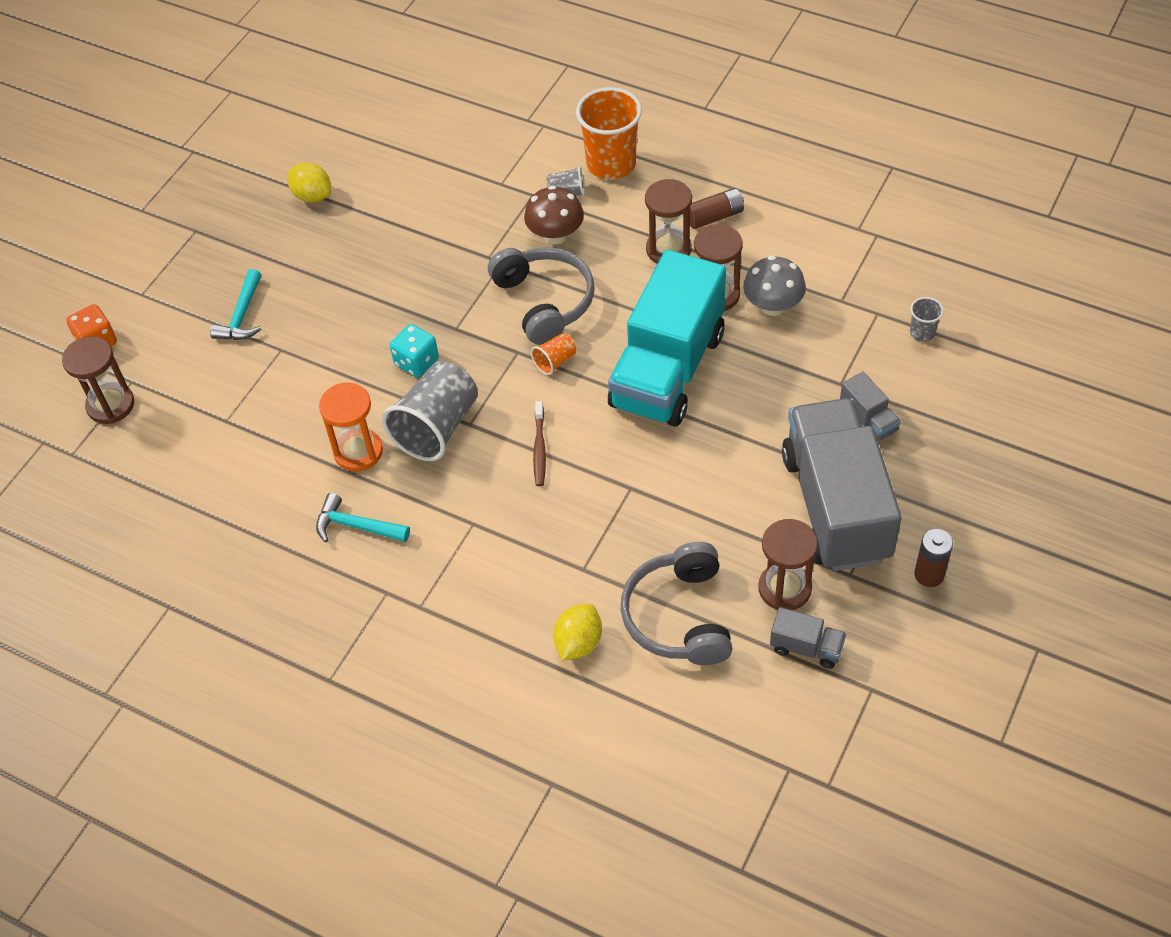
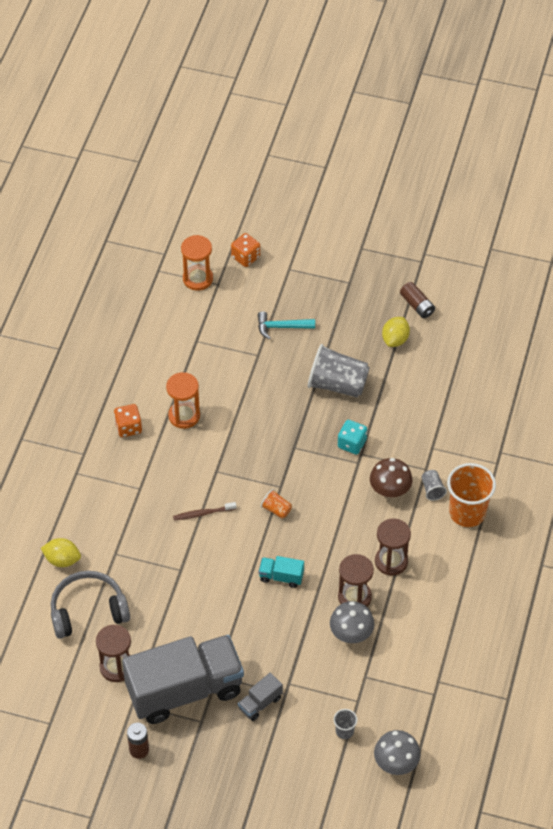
camera: 75 degrees right, 0 degrees up
brown hourglass [62,336,134,424] -> orange hourglass [181,235,213,291]
turquoise hammer [316,493,410,542] -> orange dice [114,404,142,437]
grey cup [382,361,478,461] -> grey cup moved to [308,344,370,398]
turquoise dice [390,324,439,377] -> turquoise dice moved to [338,420,367,455]
grey headphones [488,247,595,345] -> none
turquoise truck [608,250,726,427] -> turquoise truck [259,556,304,588], size x0.40
brown battery [689,188,744,229] -> brown battery moved to [400,282,435,318]
grey truck [770,607,846,669] -> none
none -> grey mushroom [374,730,421,775]

